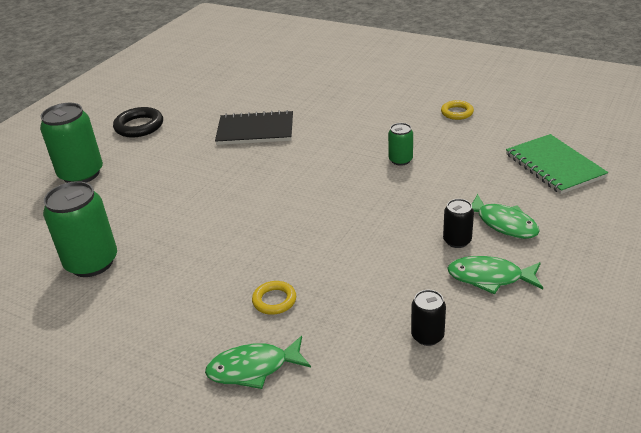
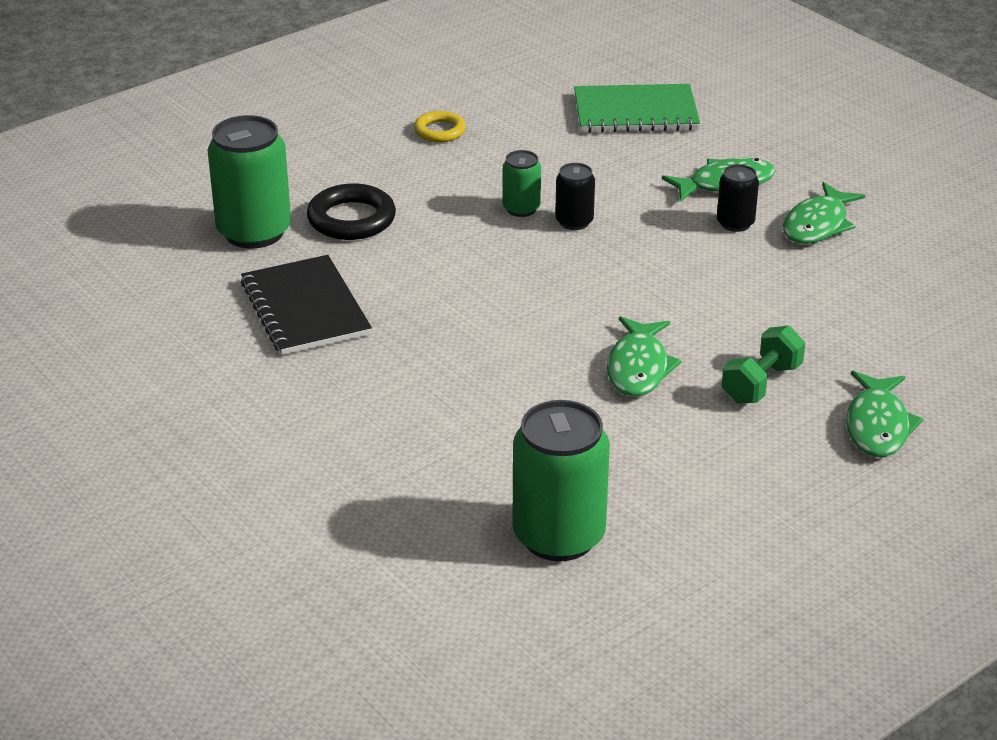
camera: 70 degrees left, 0 degrees up
green can [40,103,103,183] -> green can moved to [208,115,291,249]
black ring [113,107,163,137] -> black ring moved to [307,183,396,240]
black notebook [215,110,293,145] -> black notebook turned 45 degrees counterclockwise [241,255,372,355]
yellow ring [252,281,296,315] -> green dumbbell [722,326,805,404]
black can [411,290,446,346] -> black can moved to [555,163,595,230]
none -> green fish [607,316,682,396]

